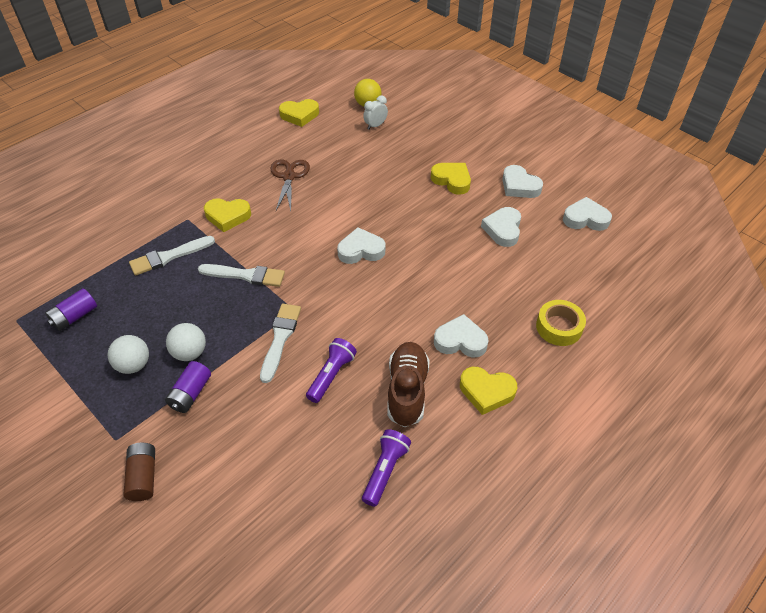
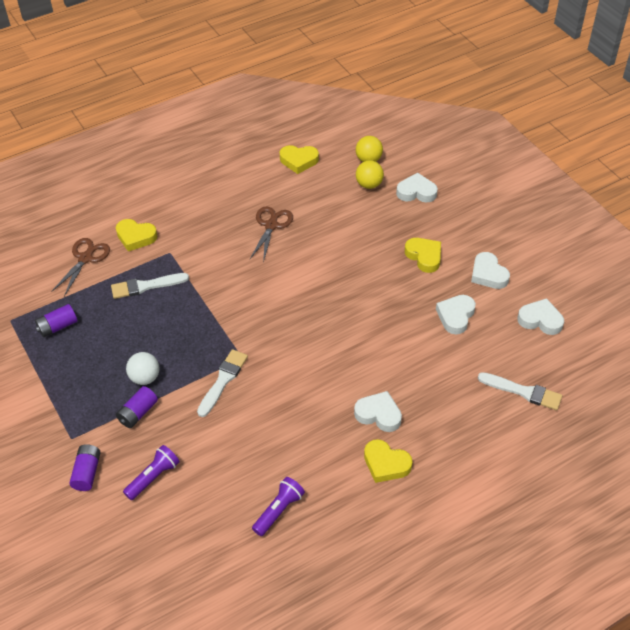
camera: 15 degrees right, 0 degrees up
white ball [108,335,149,374] -> none
brown battery [123,443,155,501] -> purple battery [69,444,101,491]
white brush [198,264,285,287] -> white brush moved to [478,372,562,410]
yellow heart [204,198,251,232] -> yellow heart moved to [116,219,158,251]
purple flashlight [306,338,357,403] -> purple flashlight moved to [123,445,180,500]
white heart [337,227,385,264] -> white heart moved to [396,173,438,203]
white clock [363,95,388,130] -> yellow ball [356,160,384,189]
brown shoe [387,342,430,427] -> none
yellow tape [536,300,586,346] -> none
none -> brown scissors [51,238,110,296]

